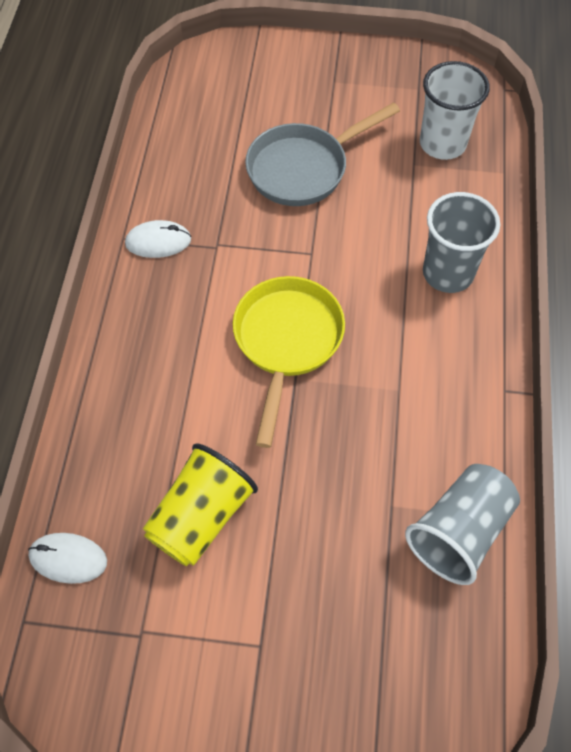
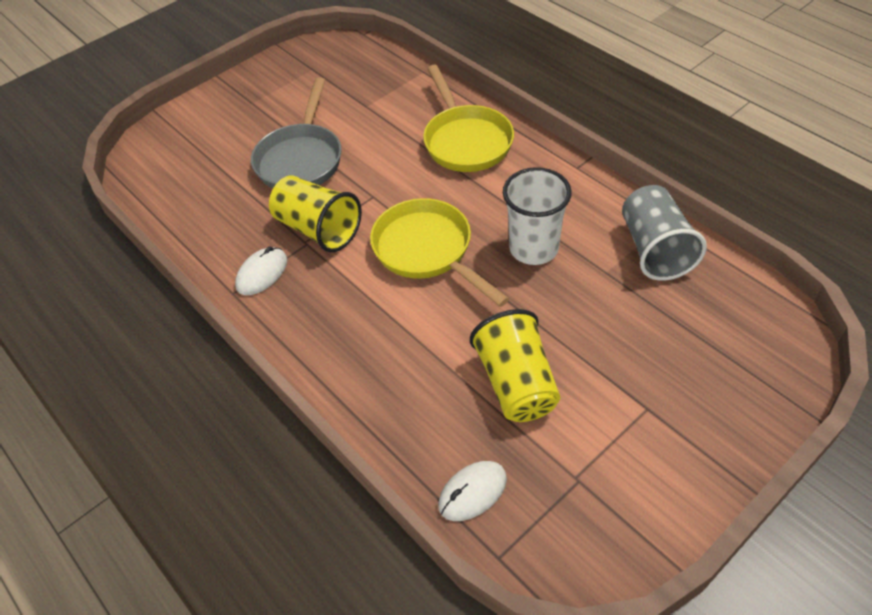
camera: 45 degrees left, 10 degrees down
white cup [420,61,490,160] -> white cup moved to [503,167,572,265]
grey cup [423,192,500,293] -> yellow pan [423,65,514,172]
none -> yellow cup [269,175,362,252]

